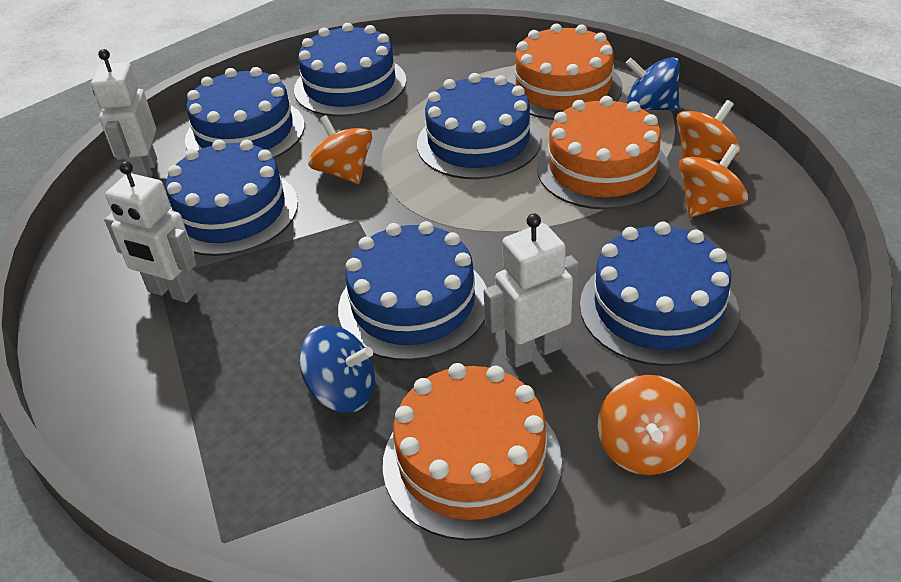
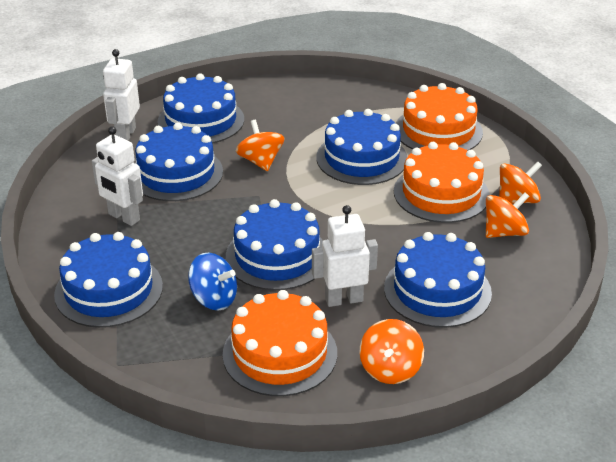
camera: 10 degrees right, 5 degrees down
blue cake [294,23,406,116] -> blue cake moved to [54,232,163,328]
blue spinning top [626,57,680,110] -> none

